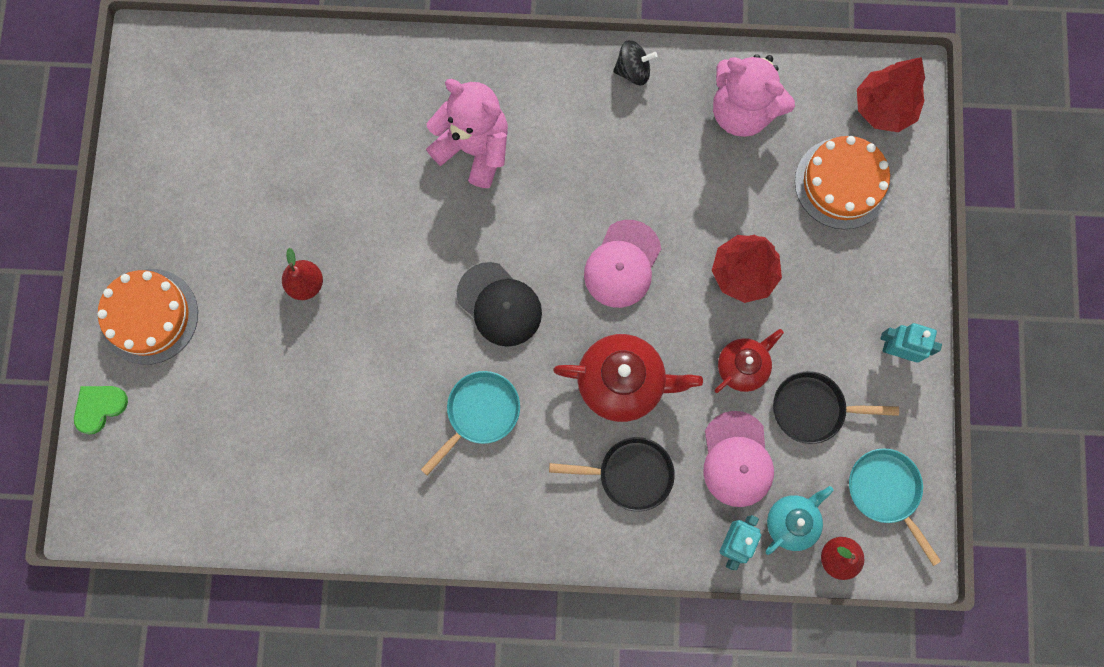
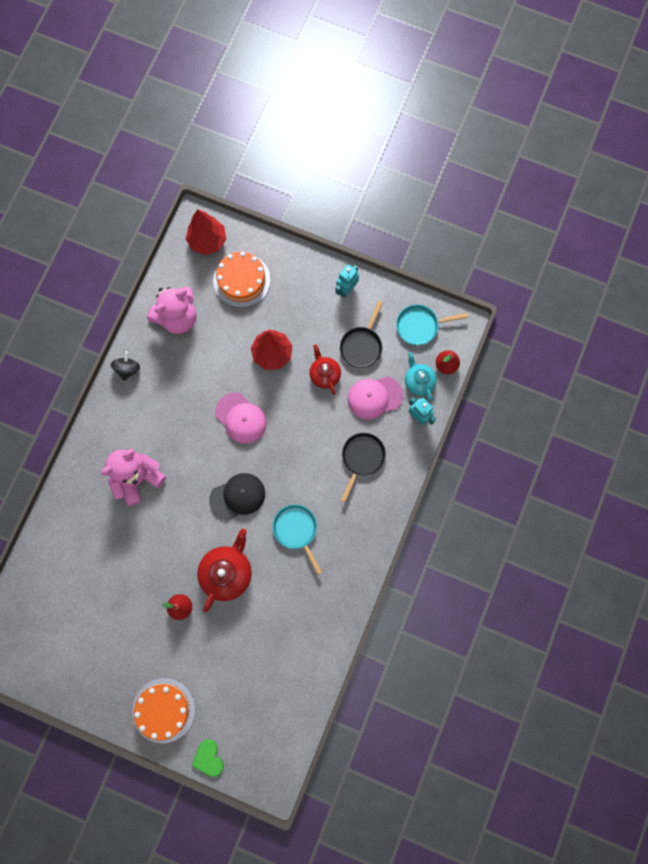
camera: 70 degrees left, 0 degrees up
red teapot [553,334,703,422] -> red teapot moved to [197,529,252,613]
pink cap [704,411,774,507] -> pink cap turned 150 degrees clockwise [348,377,403,419]

